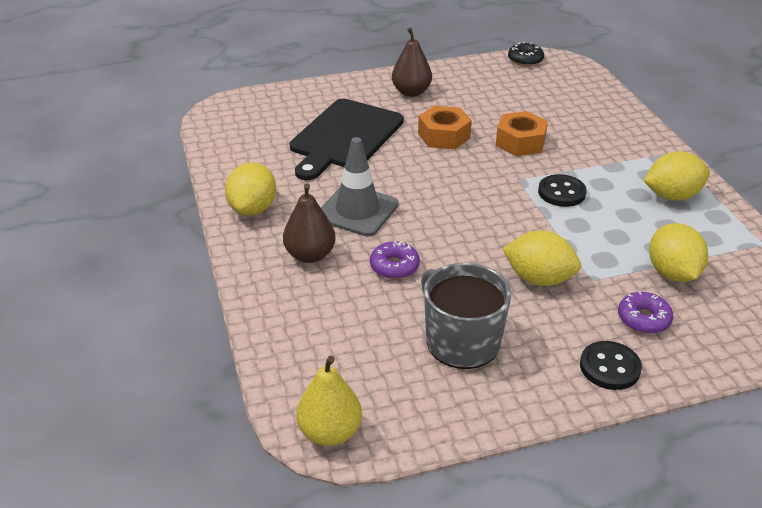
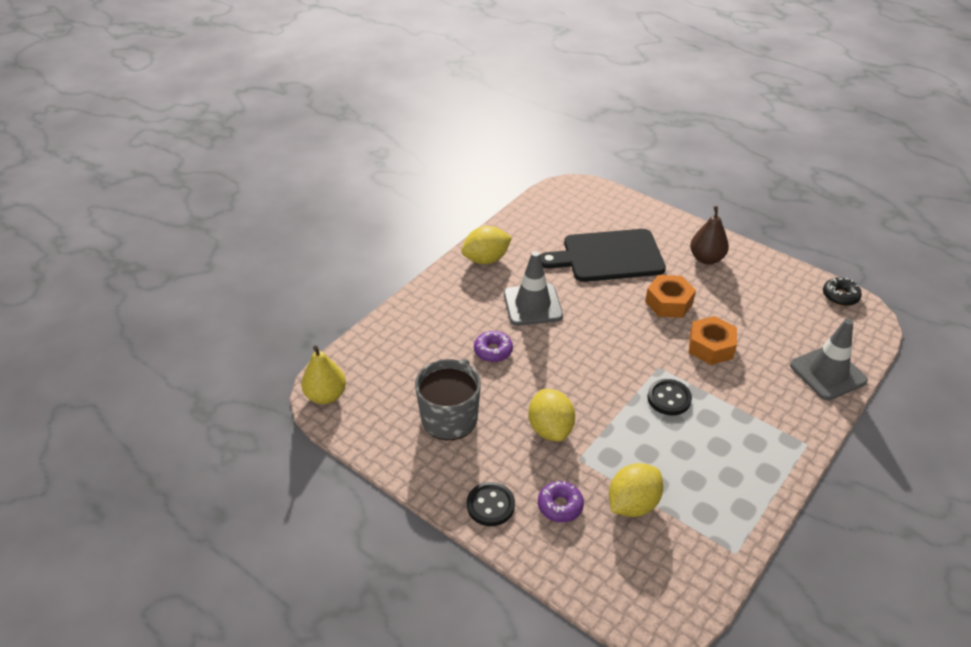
camera: 55 degrees right, 5 degrees up
brown pear [283,183,336,263] -> none
yellow lemon [644,151,710,201] -> none
none -> grey traffic cone [790,318,868,400]

